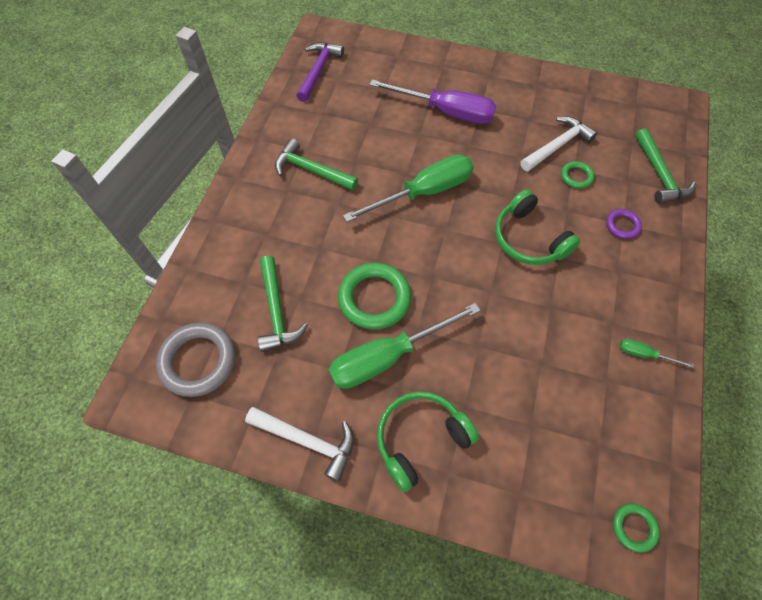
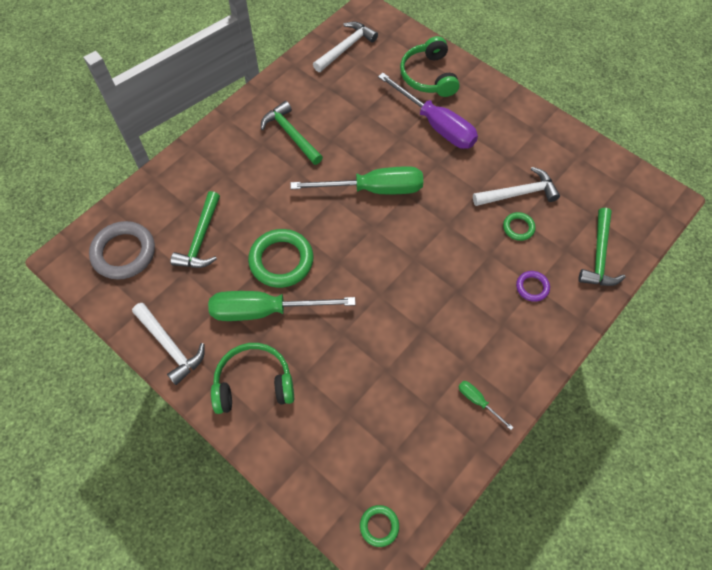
camera: 25 degrees right, 0 degrees up
purple hammer [296,42,344,102] -> white hammer [313,21,378,72]
green headphones [495,189,580,265] -> green headphones moved to [400,36,460,97]

